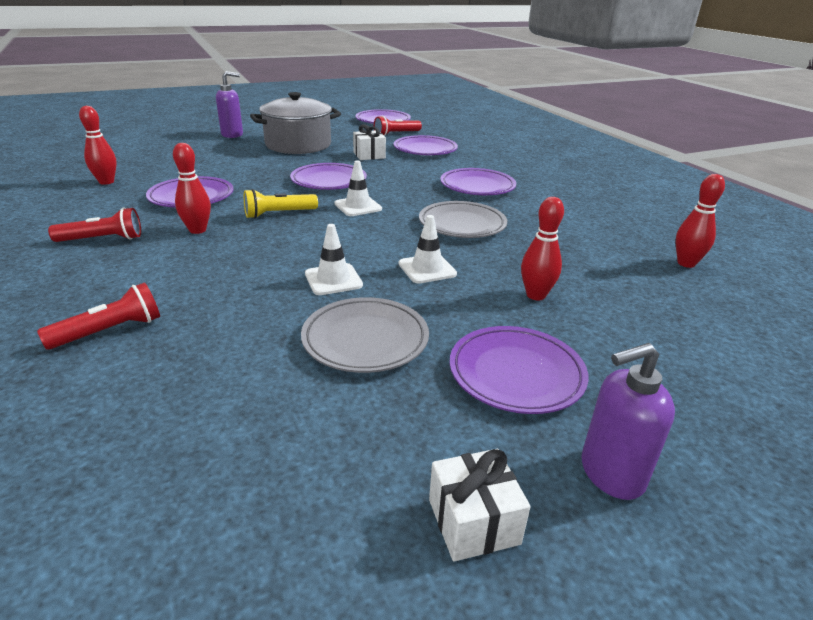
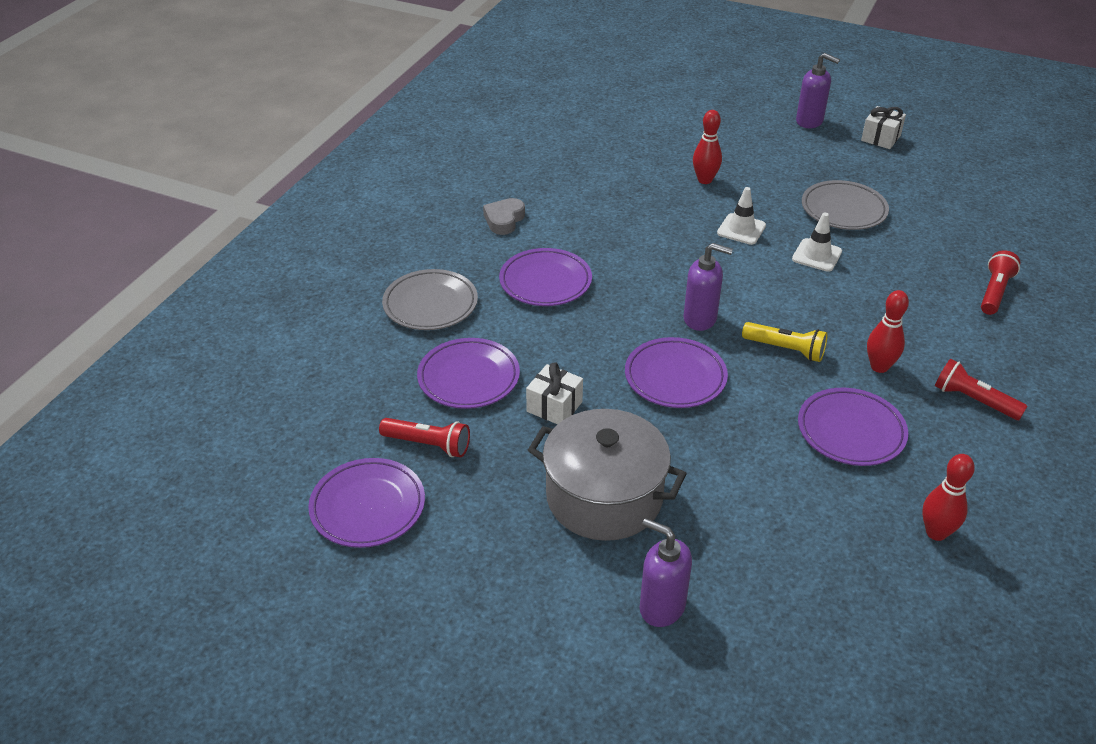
camera: 130 degrees left, 10 degrees up
red flashlight [37,282,160,350] -> red flashlight turned 105 degrees clockwise [981,250,1020,315]
white traffic cone [334,161,382,216] -> purple soap dispenser [683,243,733,331]
grey plate [419,201,507,238] -> grey plate moved to [382,269,478,330]
purple plate [450,326,589,414] -> none
red bowling pin [675,174,725,268] -> none
none -> grey heart [483,198,525,235]

